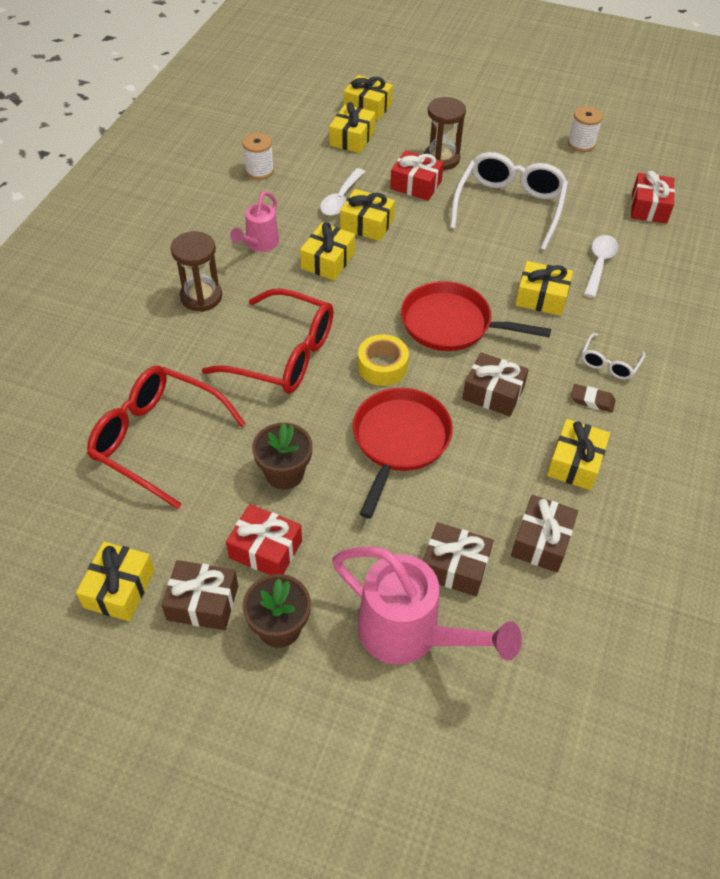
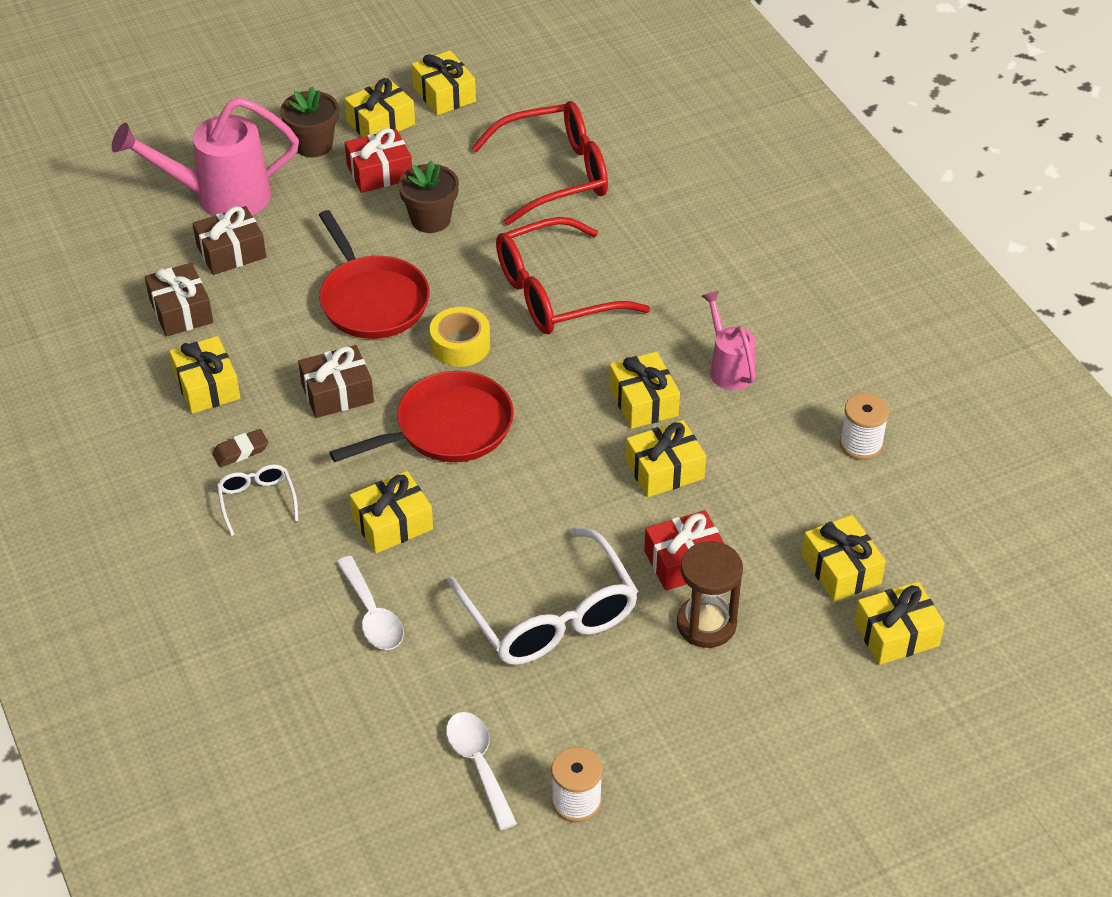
camera: 135 degrees right, 5 degrees down
brown gift [162,560,238,630] -> yellow gift [345,78,415,137]
brown hourglass [170,231,222,312] -> none
white spoon [320,168,365,216] -> white spoon moved to [446,712,517,830]
red gift [631,171,675,224] -> none

